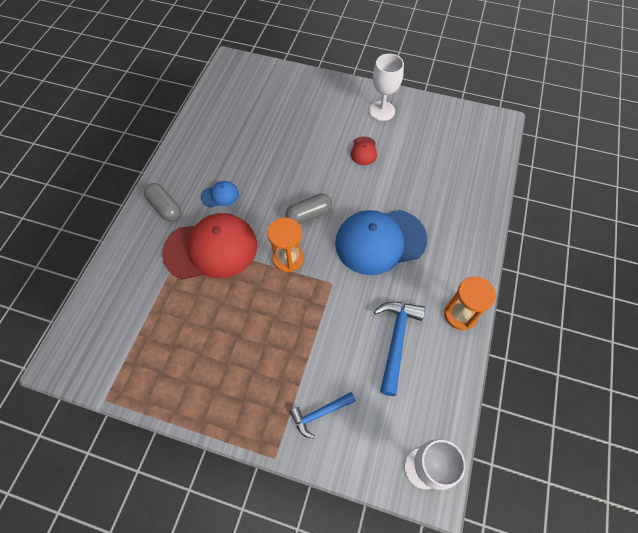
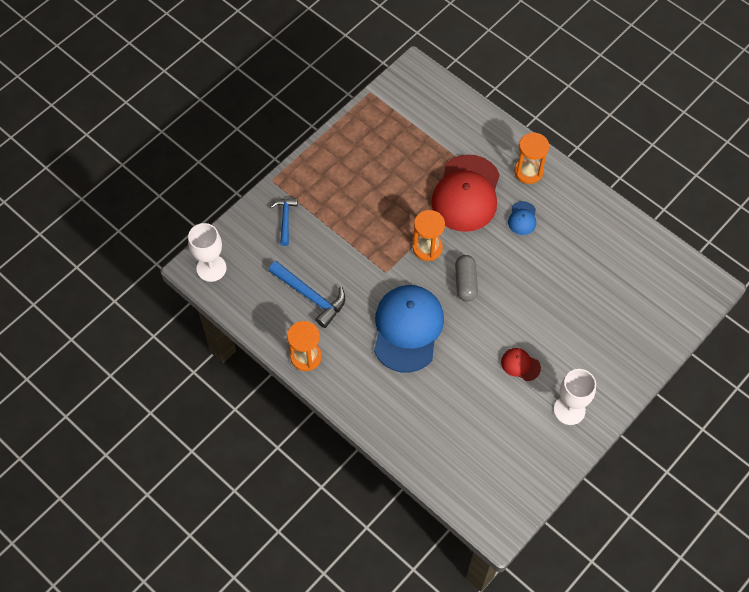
camera: 115 degrees right, 0 degrees up
grey capsule [144,183,181,222] -> orange hourglass [514,132,549,184]

